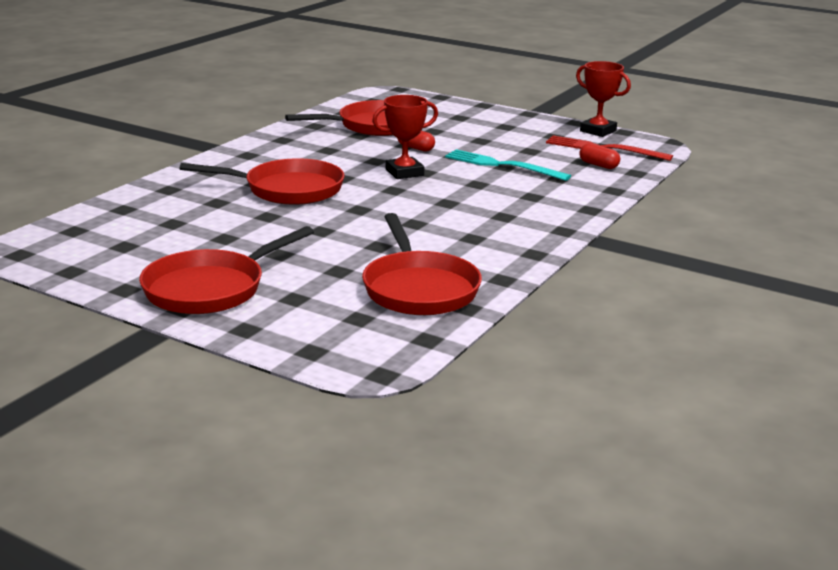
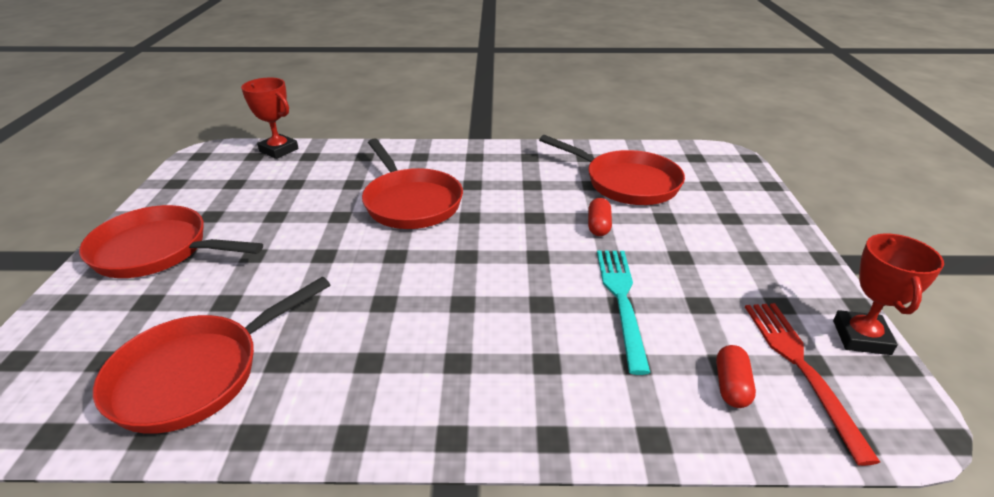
camera: 60 degrees right, 10 degrees up
red trophy [372,95,438,179] -> red trophy moved to [241,77,298,159]

